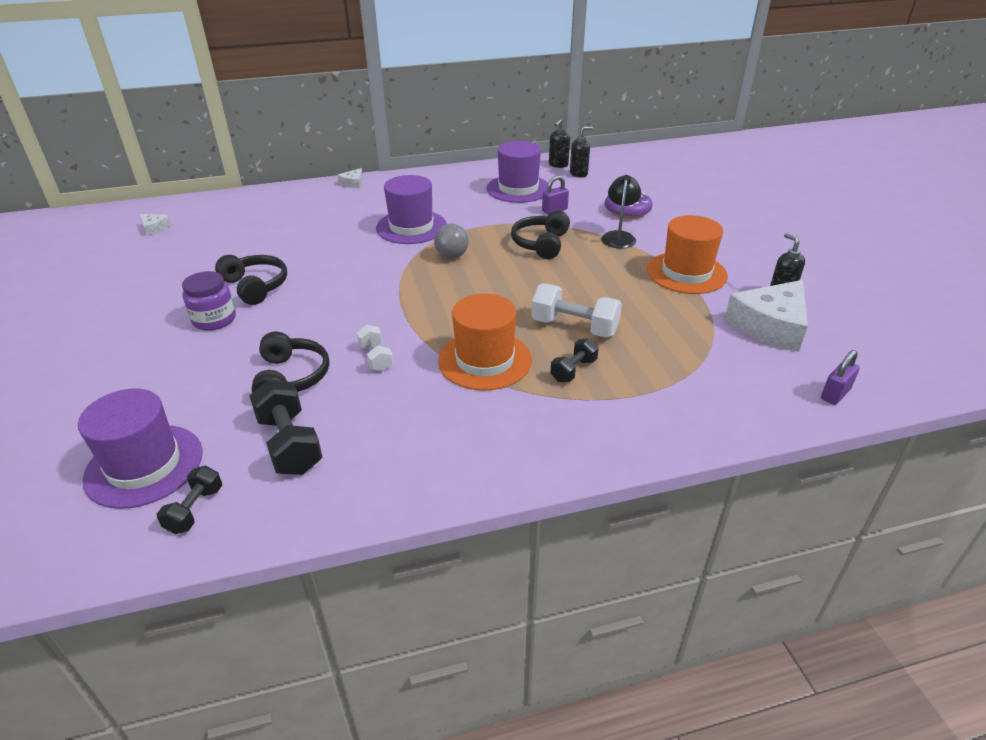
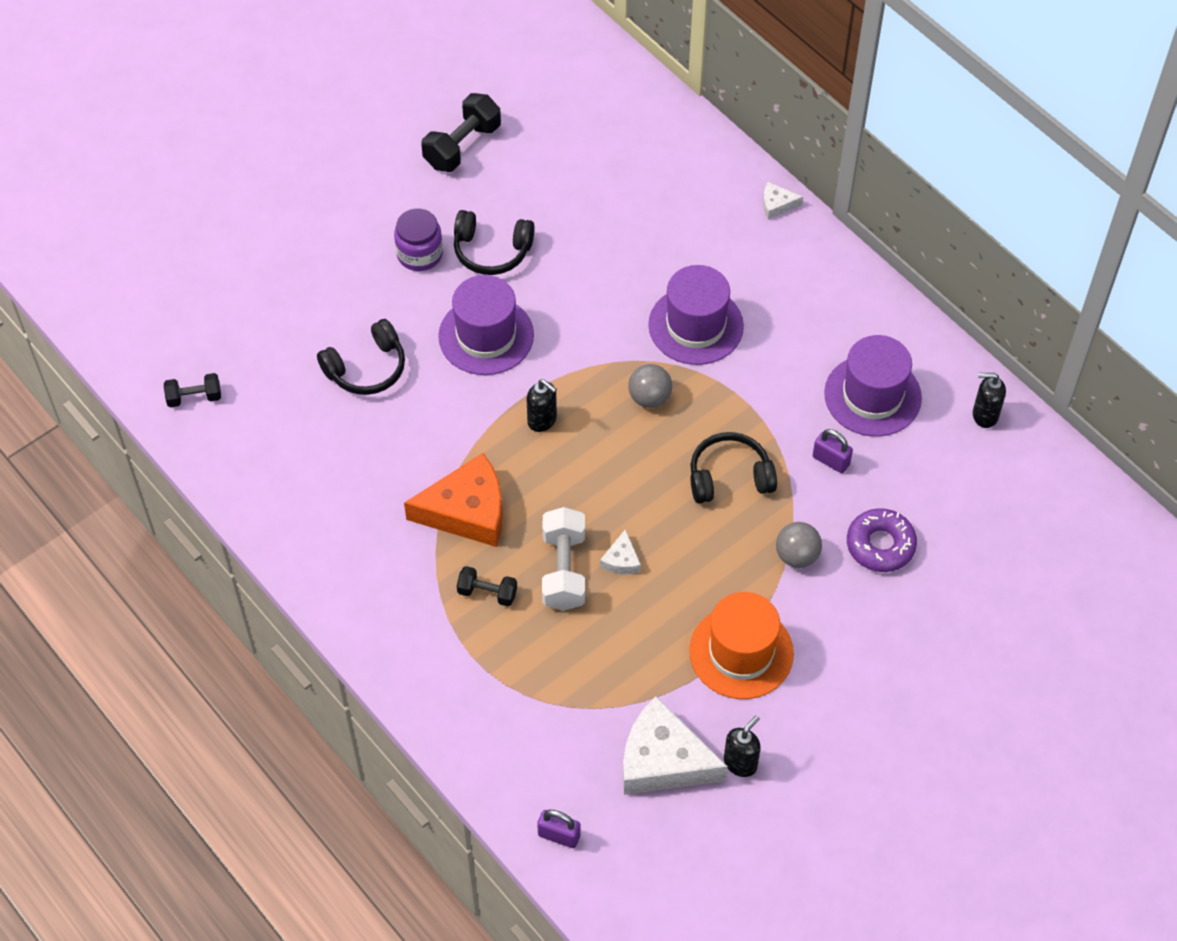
camera: 65 degrees right, 20 degrees up
purple hat [78,388,203,509] -> purple hat moved to [438,275,534,375]
white cheese [139,214,171,236] -> white cheese moved to [600,529,641,574]
black headphones [215,255,287,305] -> black headphones turned 75 degrees clockwise [454,210,535,275]
black dumbbell [250,379,322,475] -> black dumbbell moved to [421,93,501,172]
white dumbbell [357,325,393,371] -> none
orange hat [438,294,532,390] -> orange cheese [404,453,503,547]
black soap dispenser [570,126,593,178] -> black soap dispenser moved to [527,379,557,432]
black lamp [601,175,641,249] -> grey ball [776,522,822,568]

